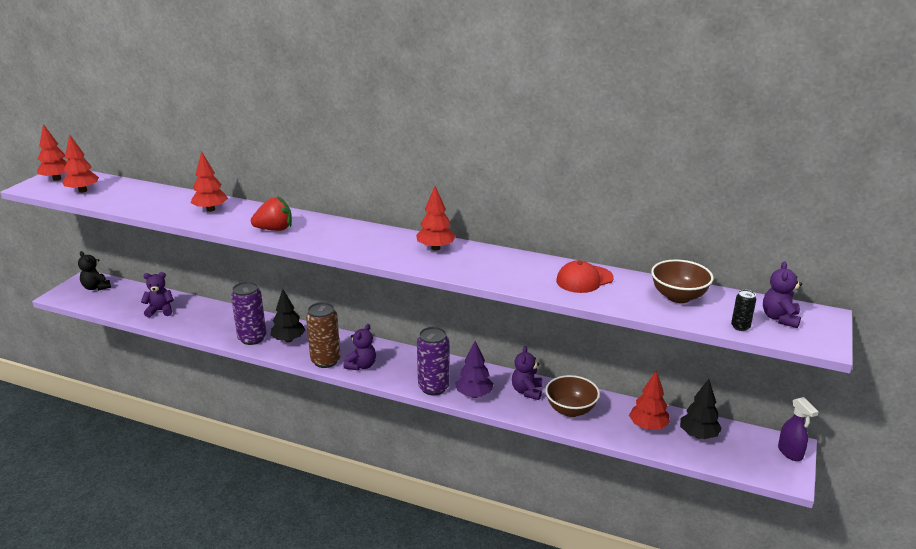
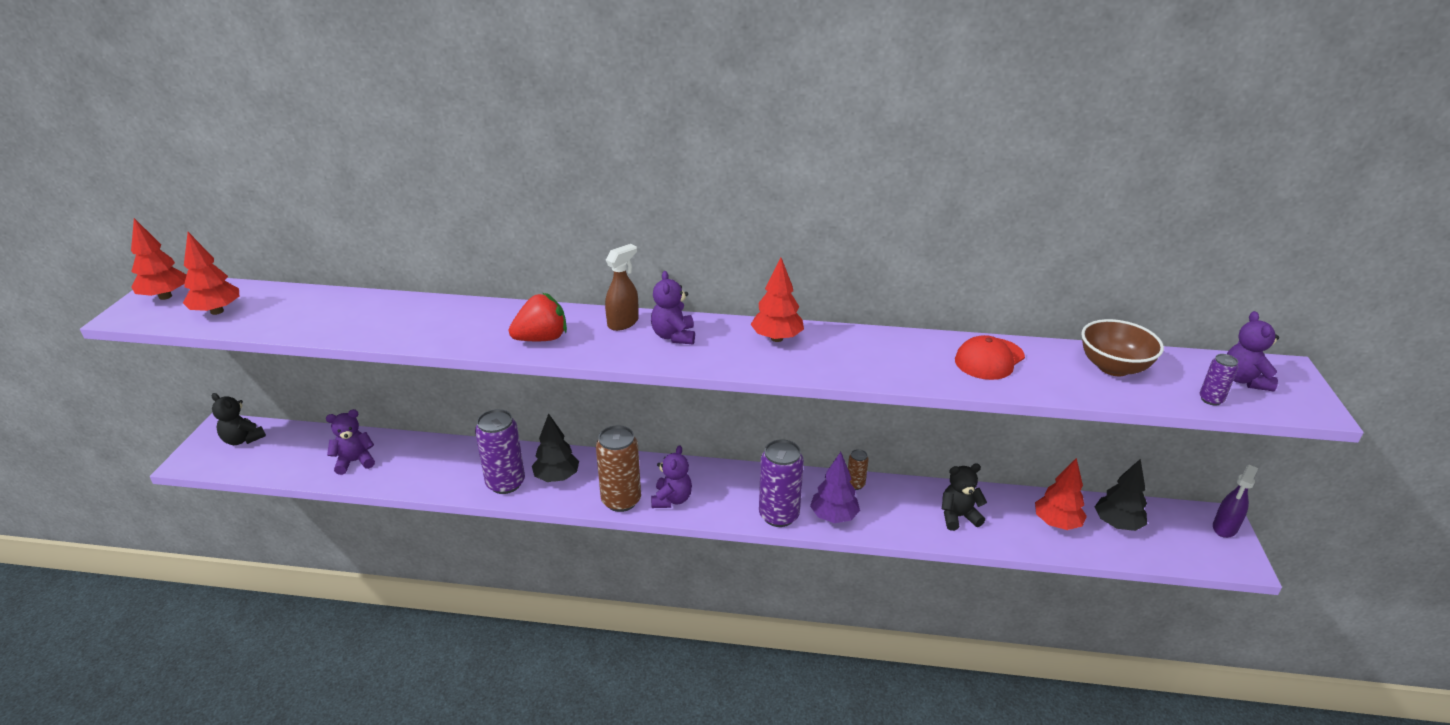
camera: 15 degrees left, 5 degrees up
red tree [191,151,228,212] -> none
purple teddy bear [512,346,543,400] -> purple teddy bear moved to [651,271,695,345]
brown bowl [545,375,600,417] -> black teddy bear [942,464,987,531]
black can [731,290,756,331] -> purple can [1200,354,1238,406]
purple spray bottle [778,397,819,461] -> purple spray bottle turned 75 degrees clockwise [1213,465,1258,538]
none -> brown spray bottle [605,244,639,331]
none -> brown can [848,449,869,490]

